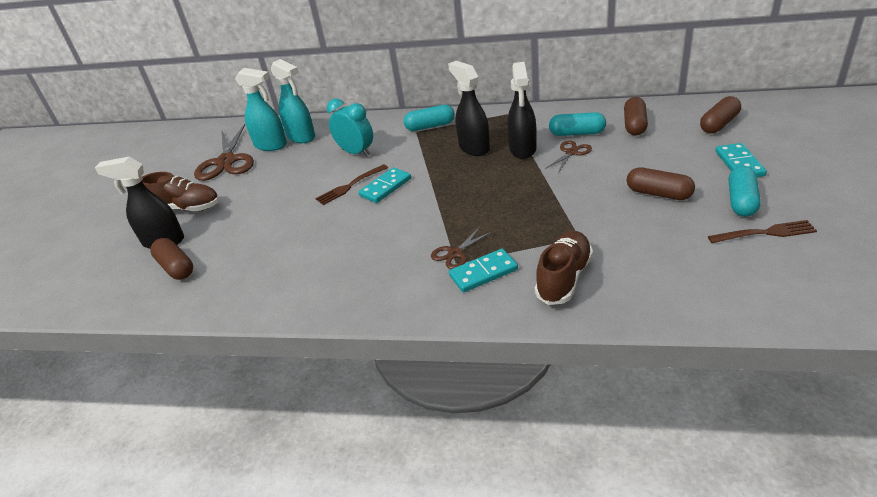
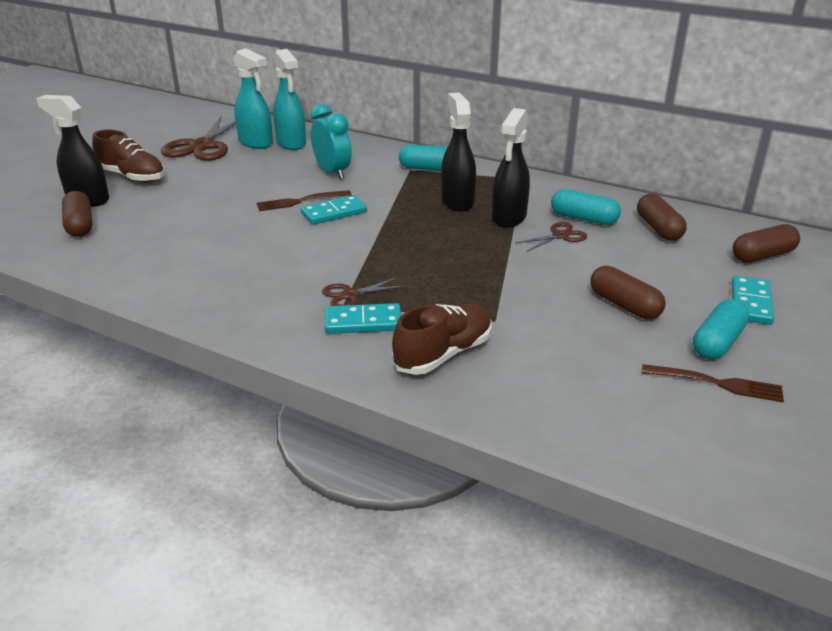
camera: 15 degrees right, 5 degrees down
brown capsule [624,97,648,135] -> brown capsule turned 45 degrees counterclockwise [637,194,687,241]

